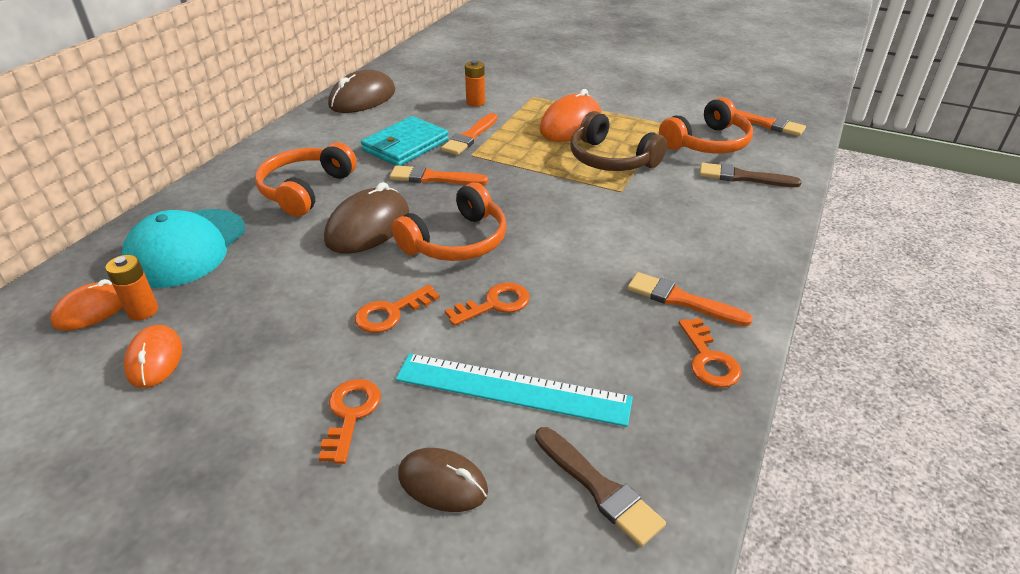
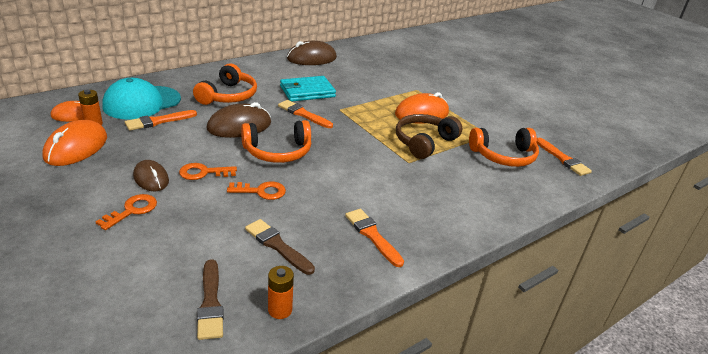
camera: 25 degrees right, 5 degrees down
orange mouse [124,325,182,388] -> orange mouse [42,120,107,166], size x1.59
orange headphones [255,142,357,217] -> orange headphones turned 150 degrees clockwise [193,63,257,105]
turquoise ruler [396,353,633,427] -> none
brown mouse [398,448,488,512] -> brown mouse moved to [133,160,169,191]
orange brush [441,113,497,155] -> orange brush moved to [125,110,197,131]
orange battery [465,60,485,107] -> orange battery moved to [268,266,294,319]
brown headphones [570,111,667,171] -> brown headphones turned 60 degrees clockwise [396,114,462,159]
orange key [679,318,742,388] -> none
brown brush [699,163,802,187] -> brown brush moved to [245,219,315,275]

